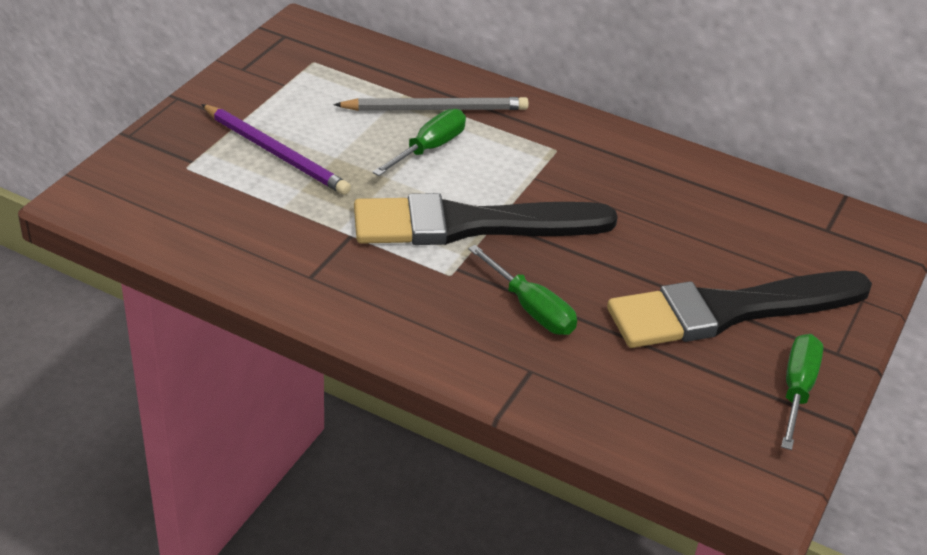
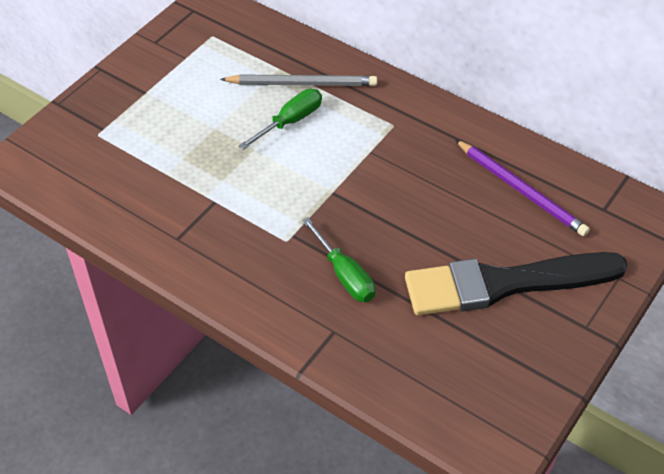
camera: 10 degrees right, 10 degrees up
purple pencil [201,104,351,195] -> purple pencil moved to [455,140,590,236]
black brush [354,193,618,245] -> none
green screwdriver [781,334,823,450] -> none

